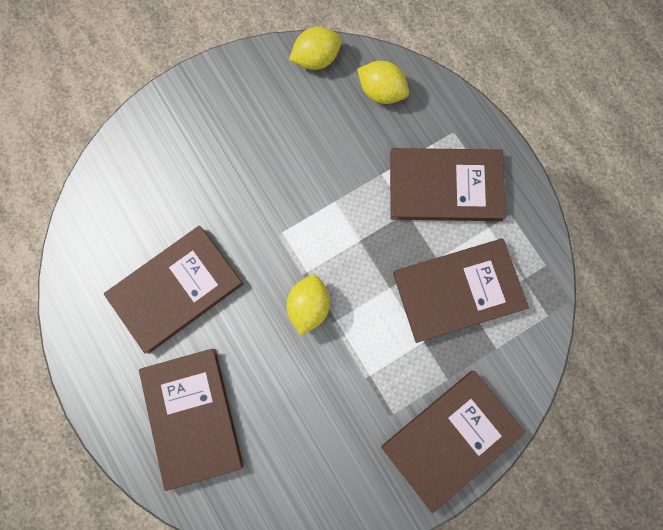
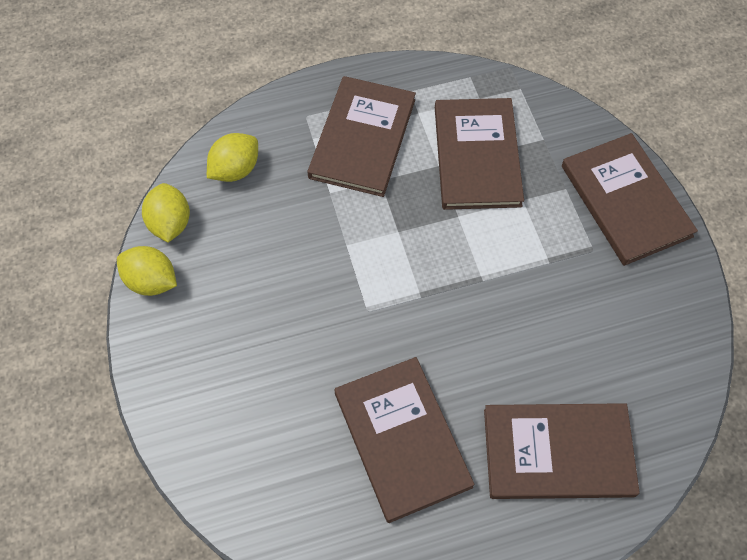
camera: 75 degrees left, 15 degrees down
yellow lemon [287,275,330,336] -> yellow lemon moved to [117,246,177,296]

